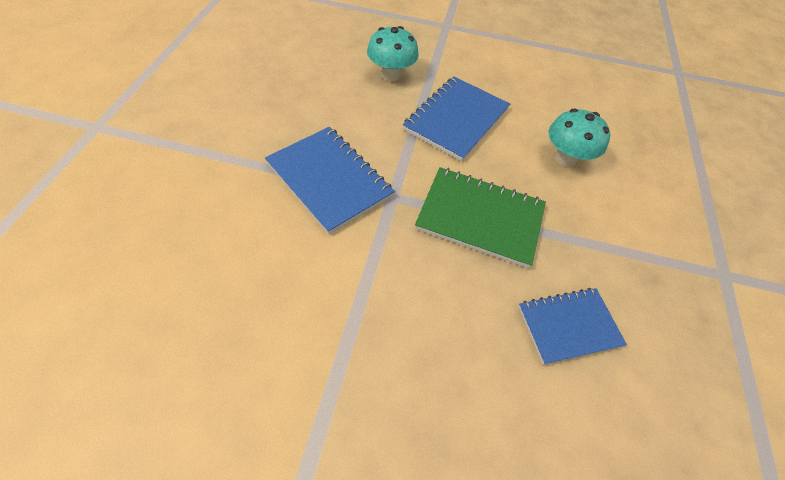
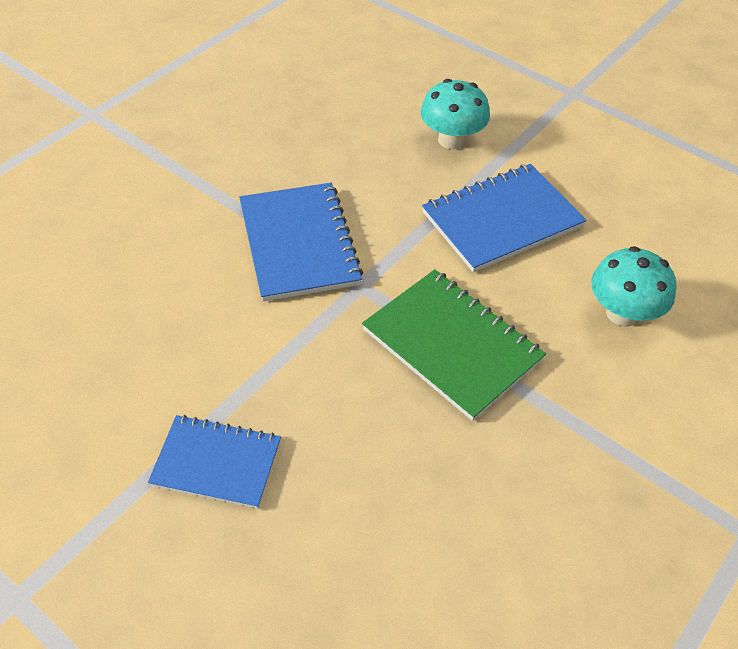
camera: 30 degrees right, 5 degrees down
blue notebook [518,288,627,365] -> blue notebook moved to [148,415,281,509]

